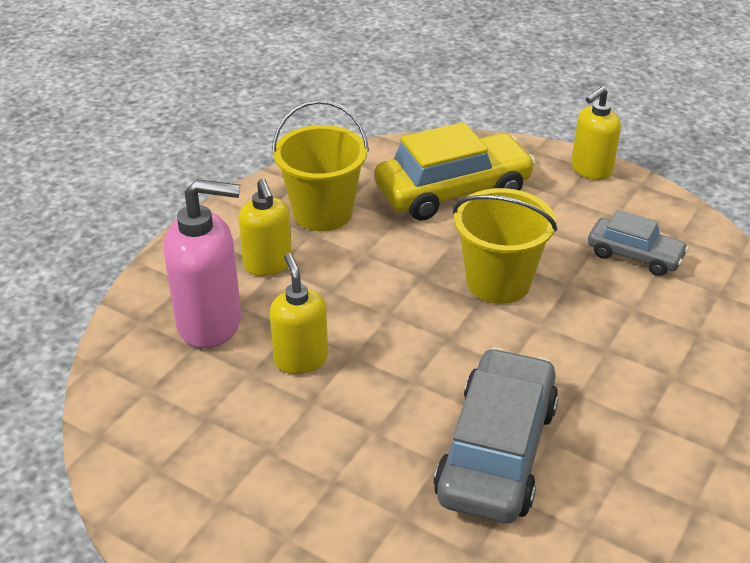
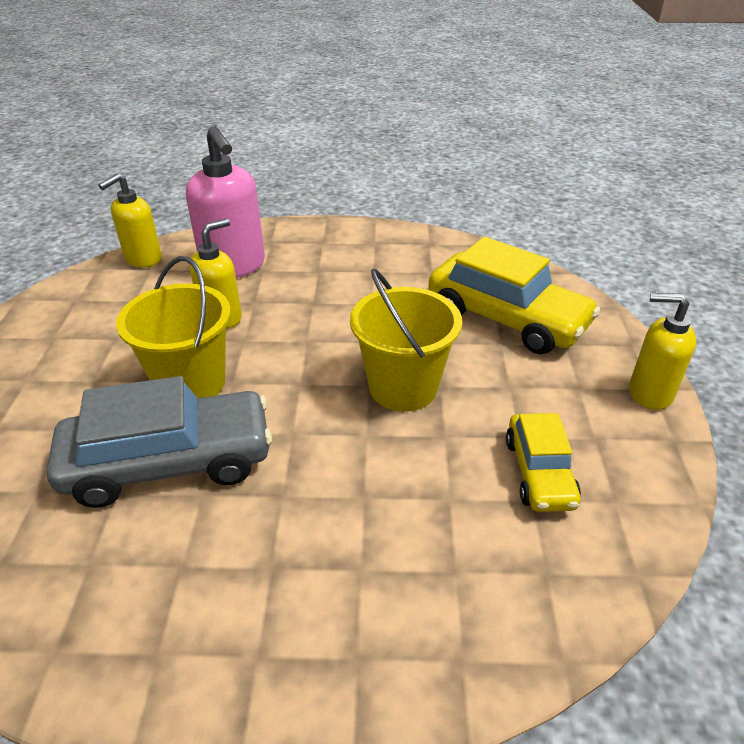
camera: 60 degrees right, 0 degrees up
yellow soap dispenser [238,178,292,276] -> yellow soap dispenser moved to [98,173,162,267]
yellow bucket [272,100,369,231] -> yellow bucket moved to [116,256,231,398]
grey car [588,210,689,276] -> yellow car [506,413,581,512]

